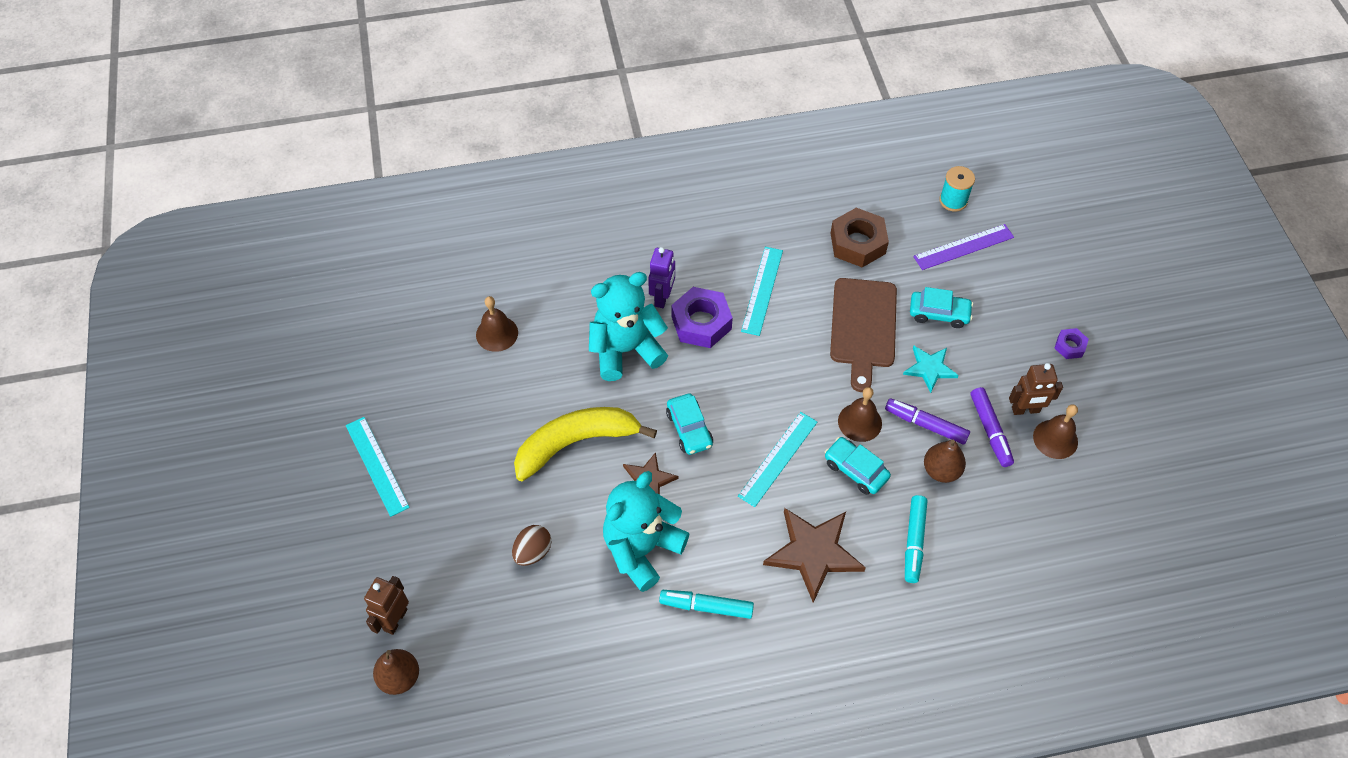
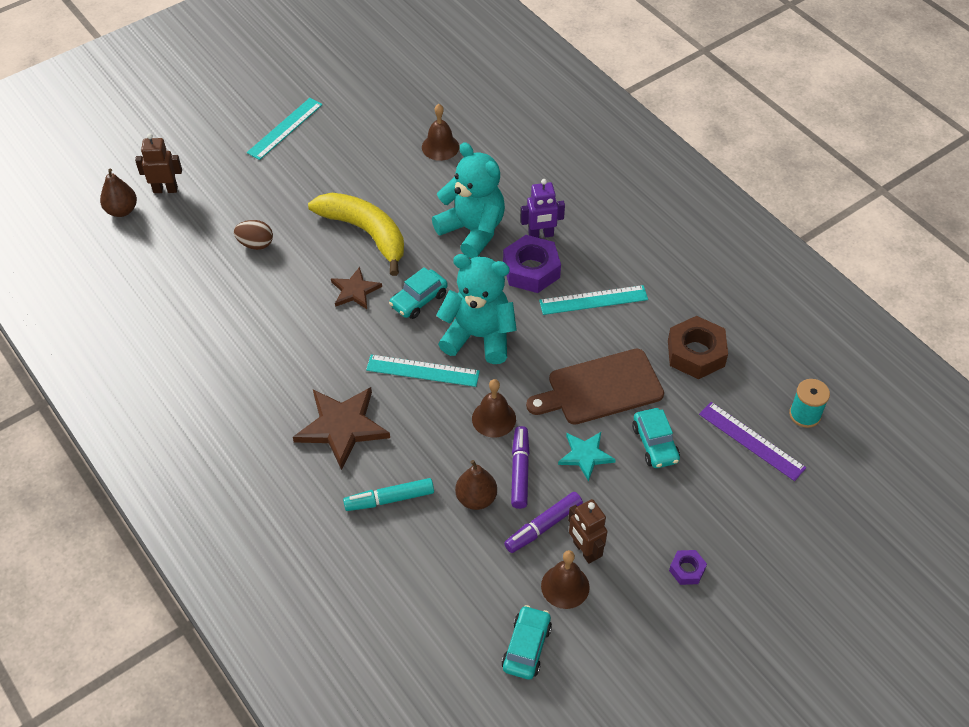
camera: 65 degrees right, 5 degrees down
turquoise teddy bear [603,471,690,592] -> turquoise teddy bear moved to [436,254,517,364]
turquoise marker [659,590,754,619] -> none
turquoise car [825,437,891,495] -> turquoise car moved to [501,605,552,680]

